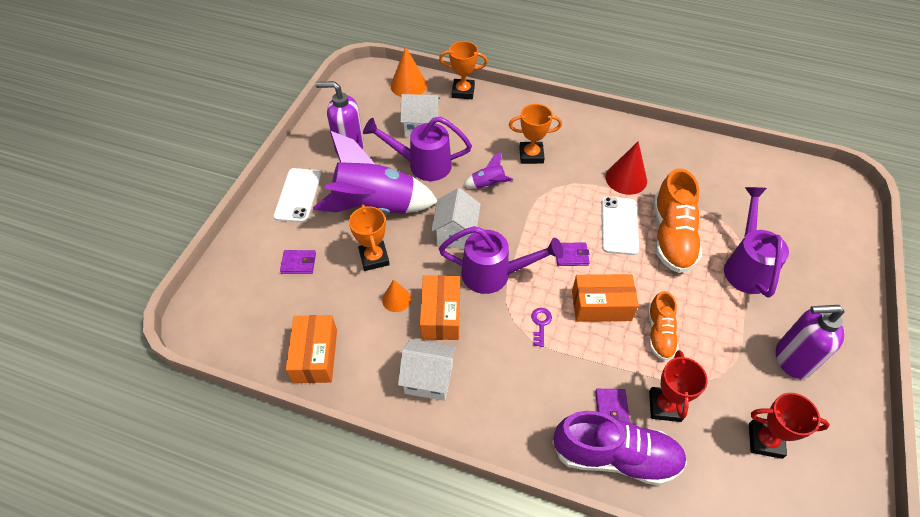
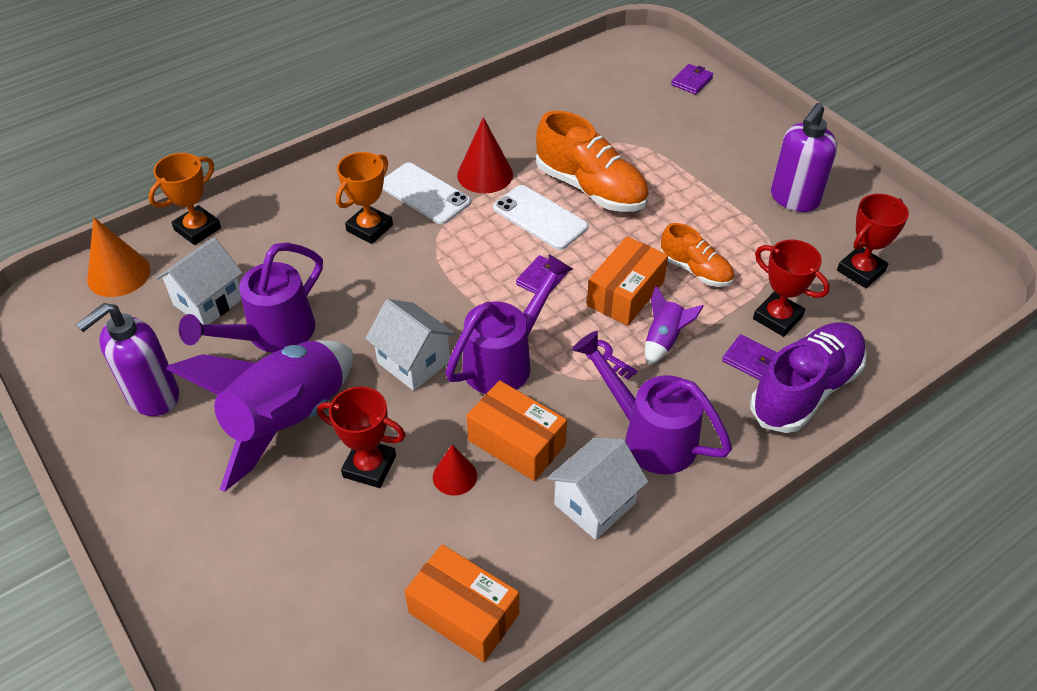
camera: 55 degrees left, 5 degrees down
white phone [273,168,321,223] -> white phone moved to [382,163,471,224]
purple wallet [280,250,316,274] -> purple wallet moved to [671,64,713,95]
orange trophy [349,204,390,271] -> red trophy [317,386,406,488]
orange cone [382,279,411,312] -> red cone [433,445,477,496]
purple rocket [463,152,513,189] -> purple rocket moved to [645,285,704,365]
purple watering can [724,187,789,298] -> purple watering can moved to [572,331,732,474]

